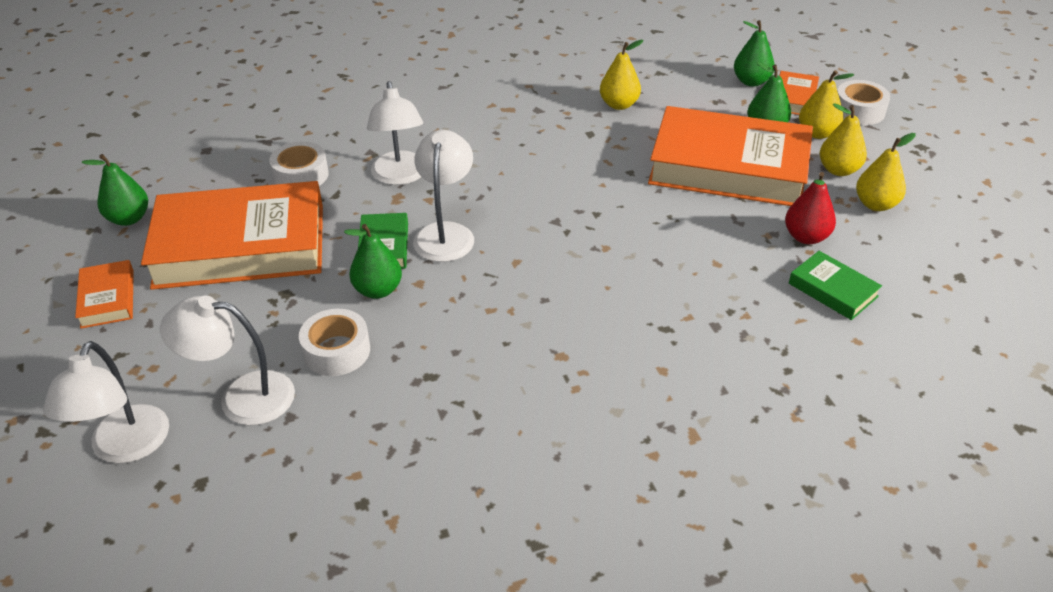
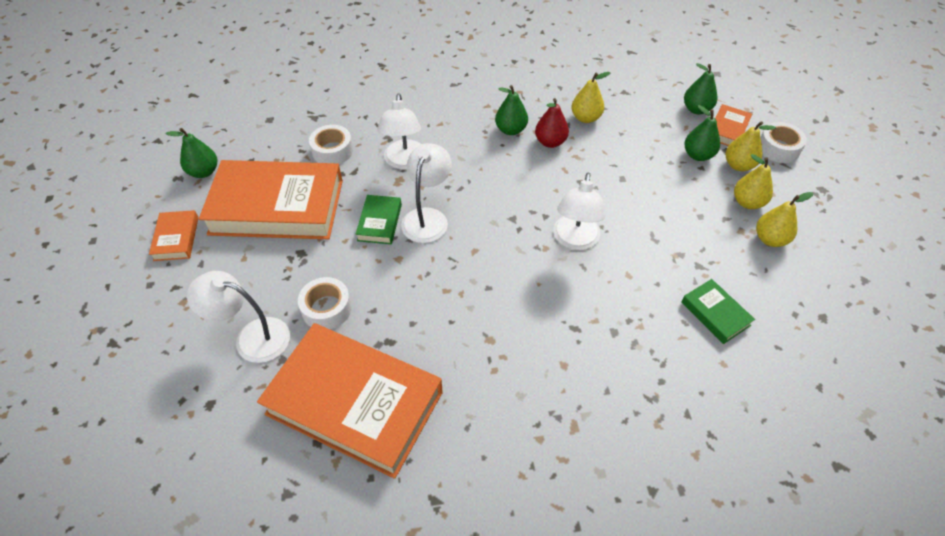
camera: 10 degrees right, 10 degrees up
white lamp [43,341,169,464] -> white lamp moved to [553,172,606,250]
green pear [344,224,402,299] -> green pear moved to [495,85,528,135]
orange book [648,106,813,206] -> orange book moved to [257,323,443,479]
red pear [785,172,836,244] -> red pear moved to [535,98,569,148]

